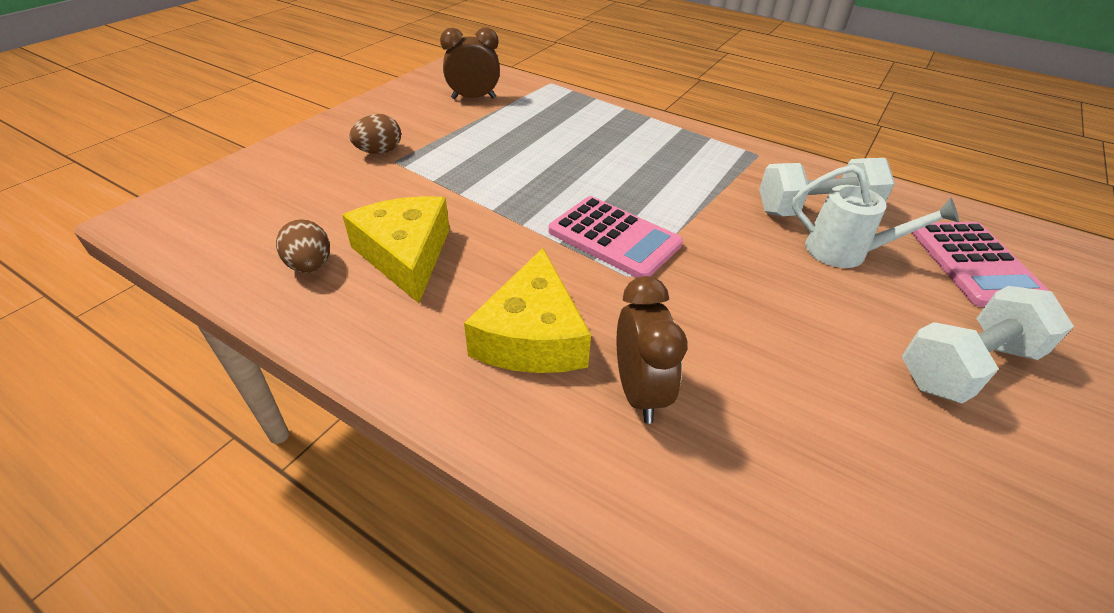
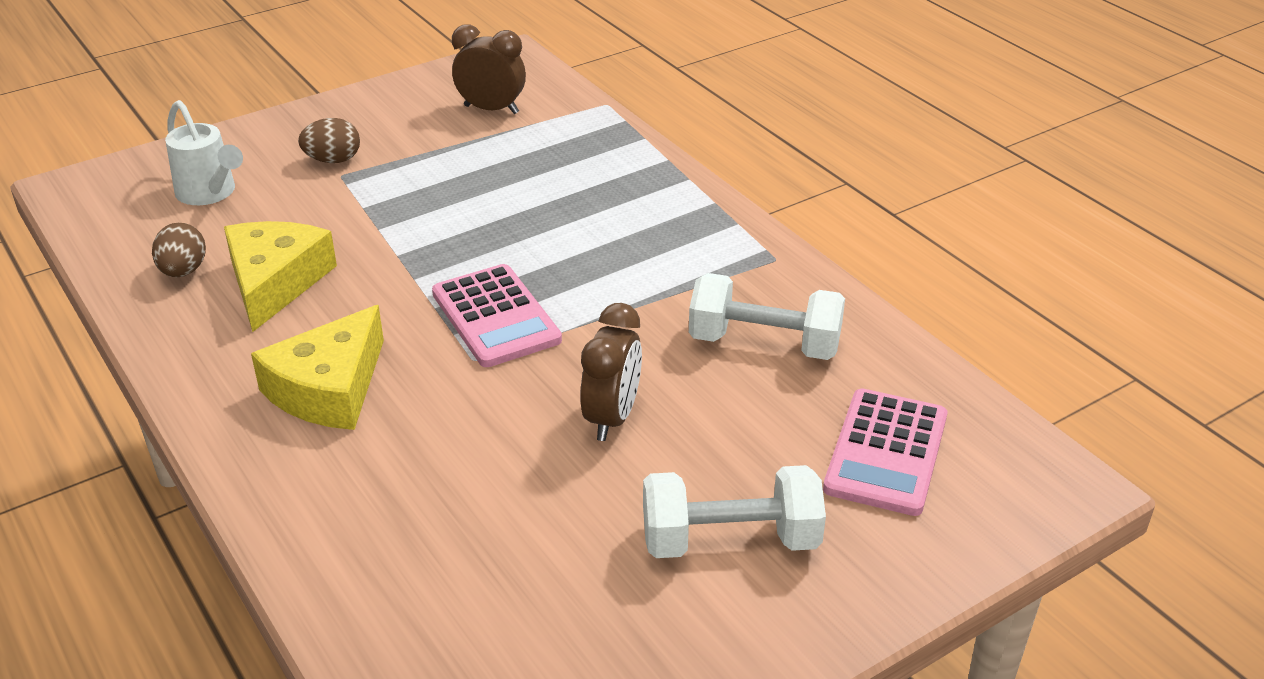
camera: 25 degrees right, 5 degrees down
brown clock [617,276,687,424] -> brown clock moved to [580,303,642,441]
white watering can [792,164,959,268] -> white watering can moved to [165,100,243,205]

